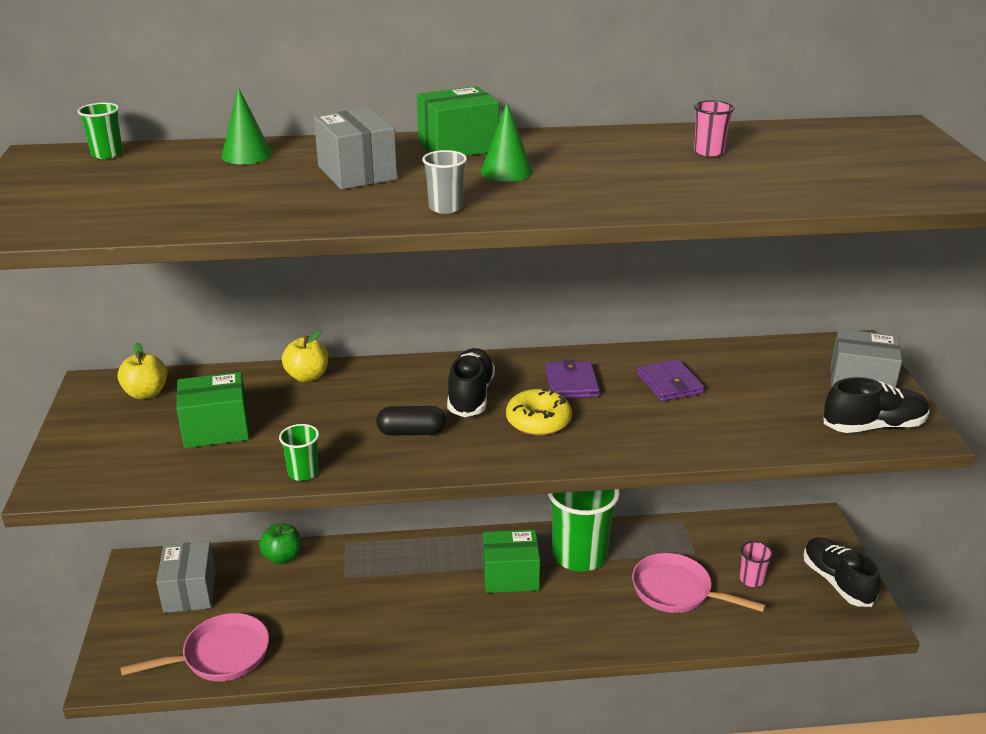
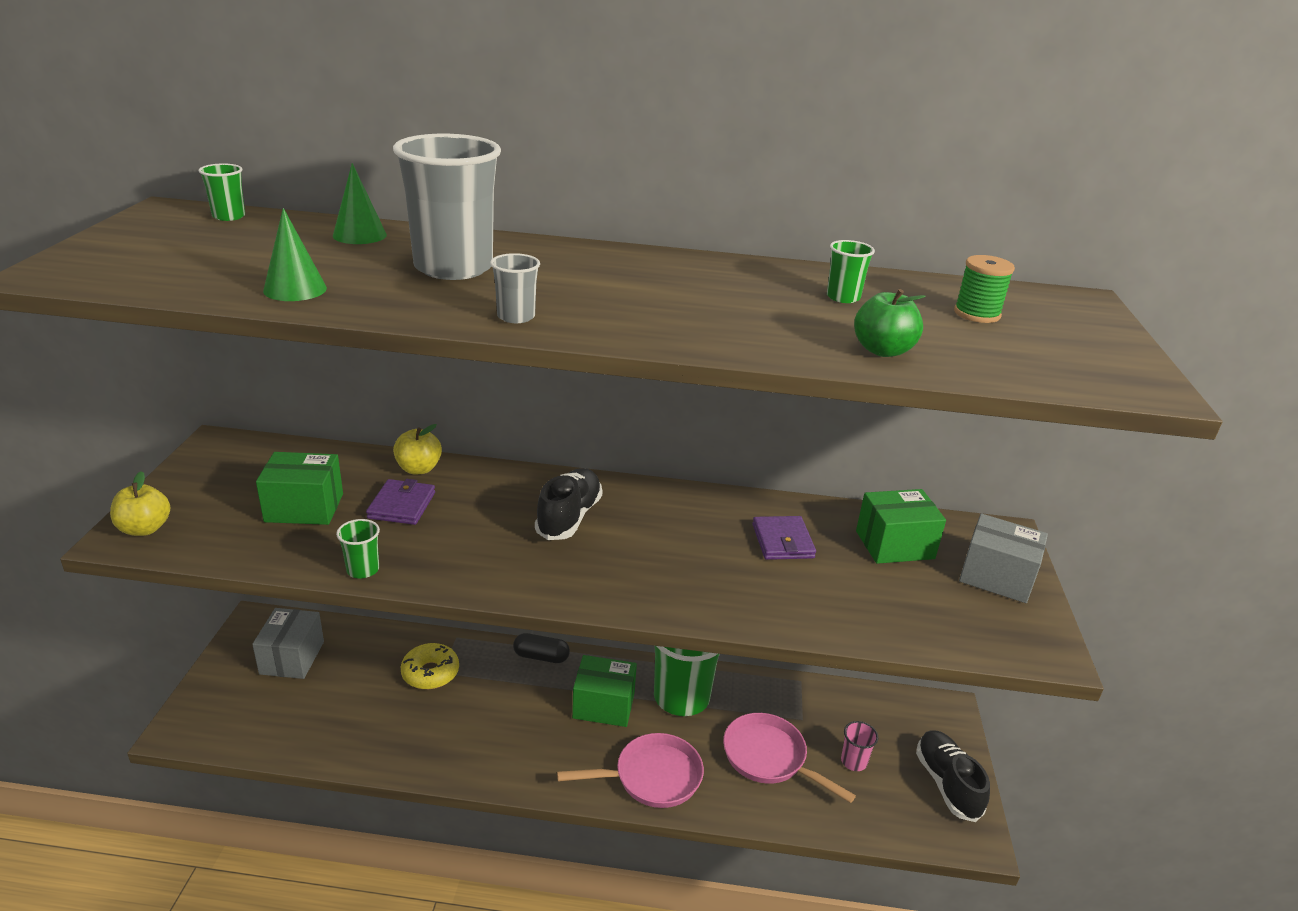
camera: 10 degrees right, 0 degrees up
yellow apple [117,342,167,399] -> yellow apple moved to [110,471,170,536]
pink pan [120,613,269,681] -> pink pan moved to [557,733,704,808]
green apple [259,523,301,564] -> green apple moved to [854,289,926,357]
grey box [314,108,397,190] -> grey cup [393,134,501,280]
black capsule [376,406,446,436] -> black capsule moved to [513,633,570,663]
green box [417,86,499,156] -> green box moved to [856,489,946,564]
green cone [481,102,533,182] -> green cone moved to [263,208,327,301]
yellow donut [506,389,572,436] -> yellow donut moved to [401,643,459,689]
purple wallet [545,359,600,399] -> purple wallet moved to [366,479,435,525]
pink cup [694,100,734,157] -> green cup [827,240,875,303]
black shoe [824,377,930,433] -> none
none -> green spool [954,255,1015,323]

